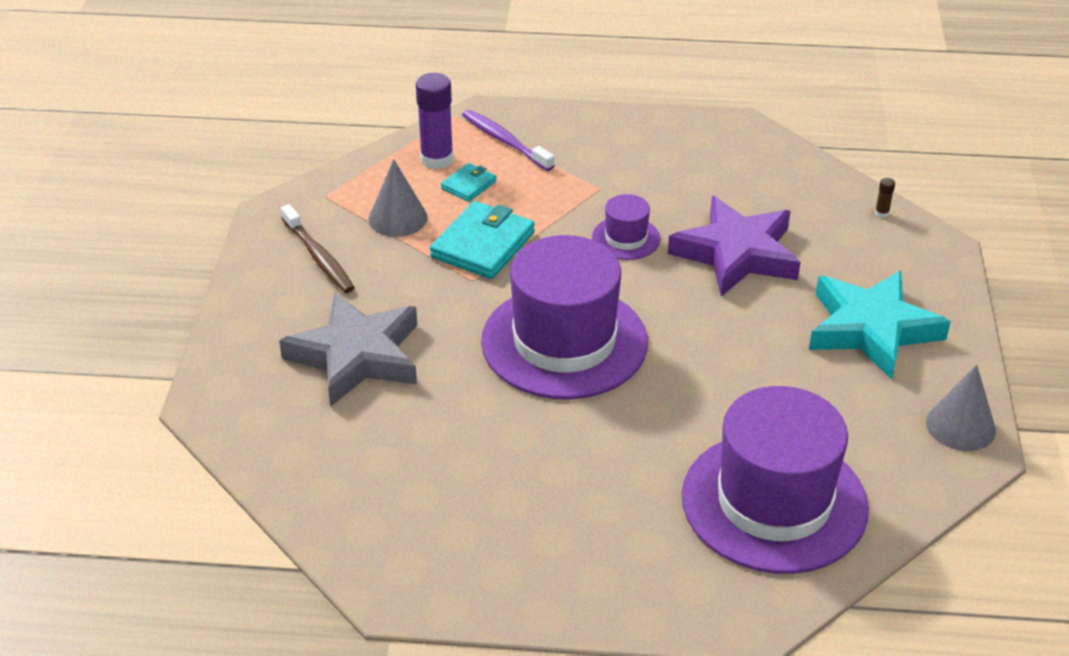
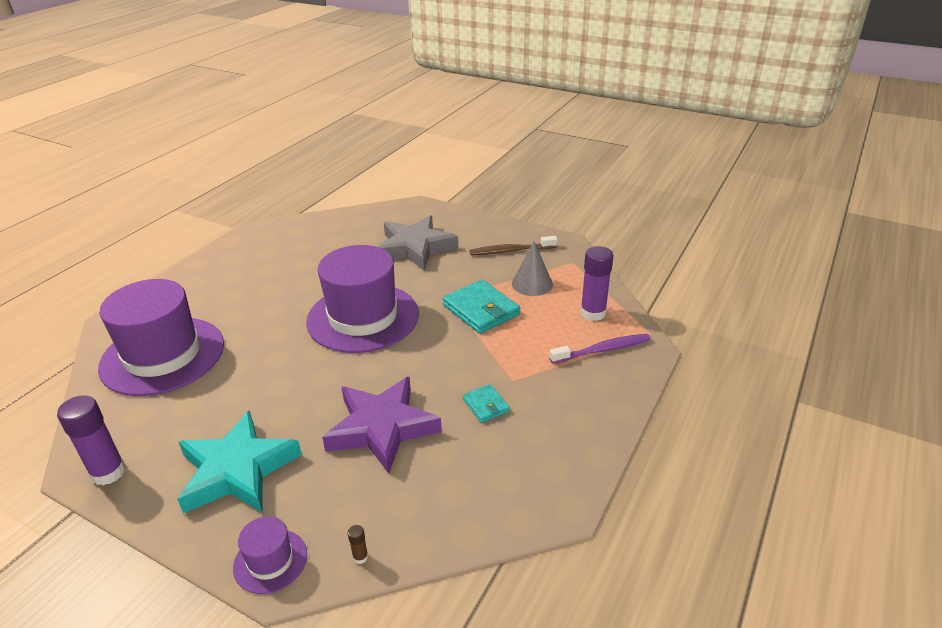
camera: 115 degrees right, 5 degrees down
turquoise wallet [441,163,497,202] -> turquoise wallet moved to [463,384,510,423]
purple hat [592,194,661,260] -> purple hat moved to [233,516,307,594]
grey cone [926,365,996,451] -> purple glue stick [57,395,126,486]

